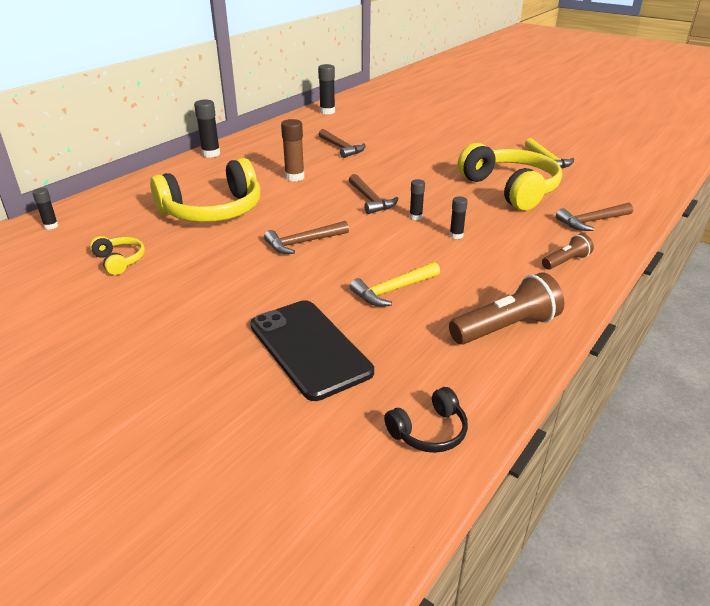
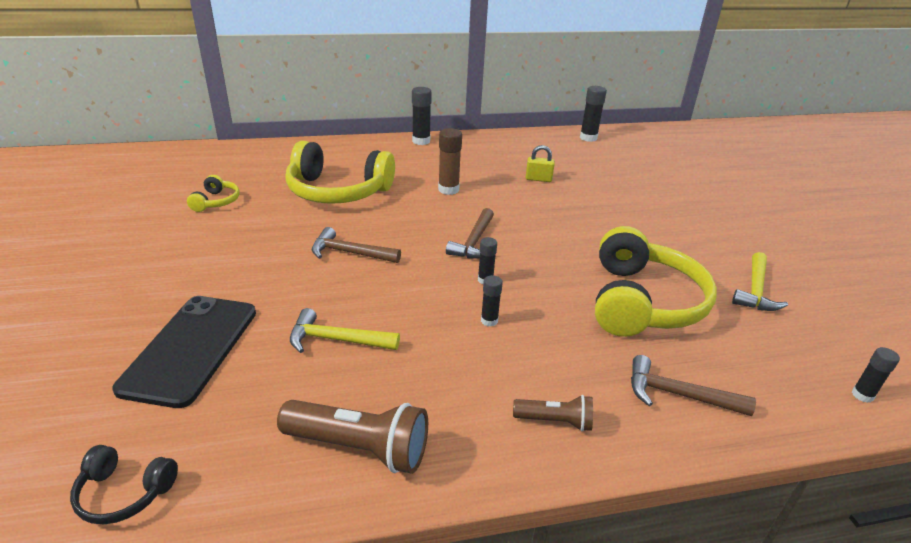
camera: 40 degrees right, 0 degrees up
black glue stick [32,188,59,230] -> black glue stick moved to [852,347,900,403]
brown hammer [318,129,365,158] -> yellow padlock [526,145,555,182]

